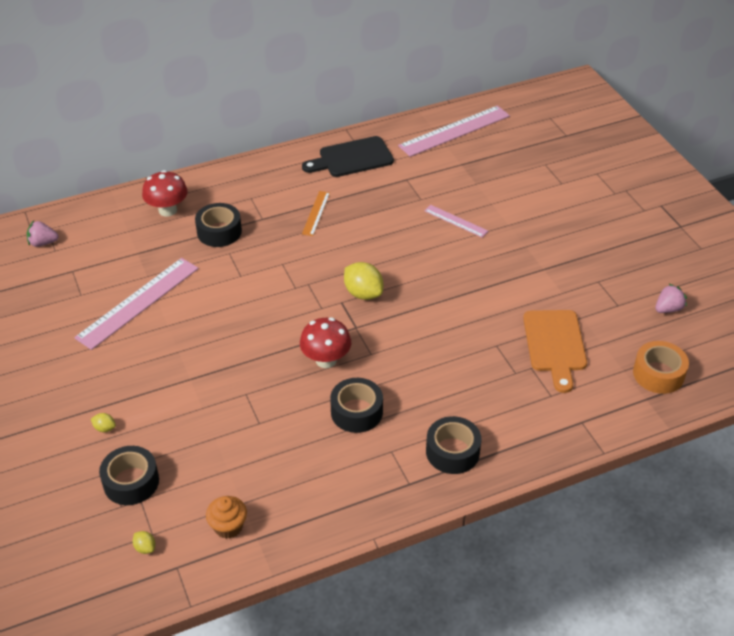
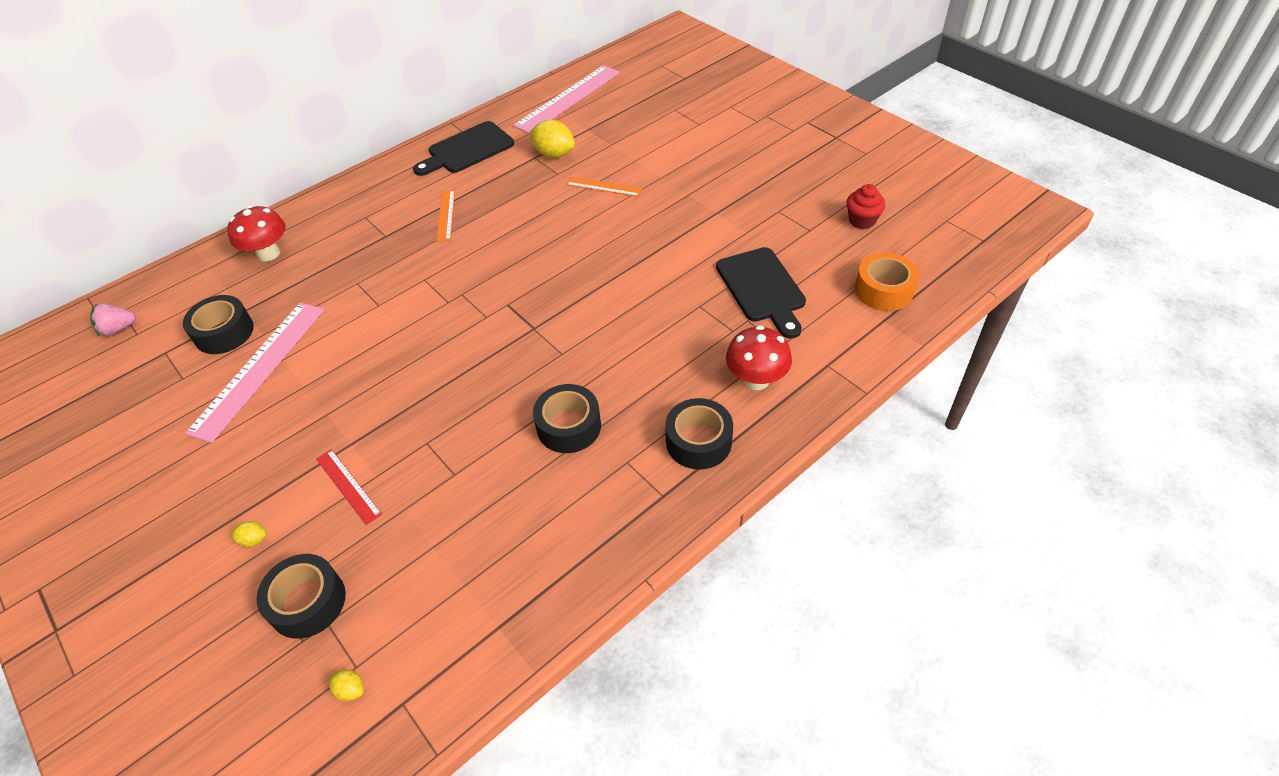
camera: 15 degrees left, 5 degrees up
black tape [195,203,242,247] -> black tape moved to [183,295,254,354]
orange cupcake [206,496,247,539] -> none
red mushroom [300,317,351,368] -> red mushroom moved to [726,325,792,390]
yellow lemon [344,262,383,300] -> yellow lemon moved to [529,120,575,158]
pink ruler [425,205,488,237] -> orange ruler [566,177,643,197]
orange cutting board [523,310,587,393] -> black cutting board [716,247,806,339]
pink strawberry [655,284,687,313] -> red cupcake [846,184,886,229]
none -> red ruler [316,449,382,525]

